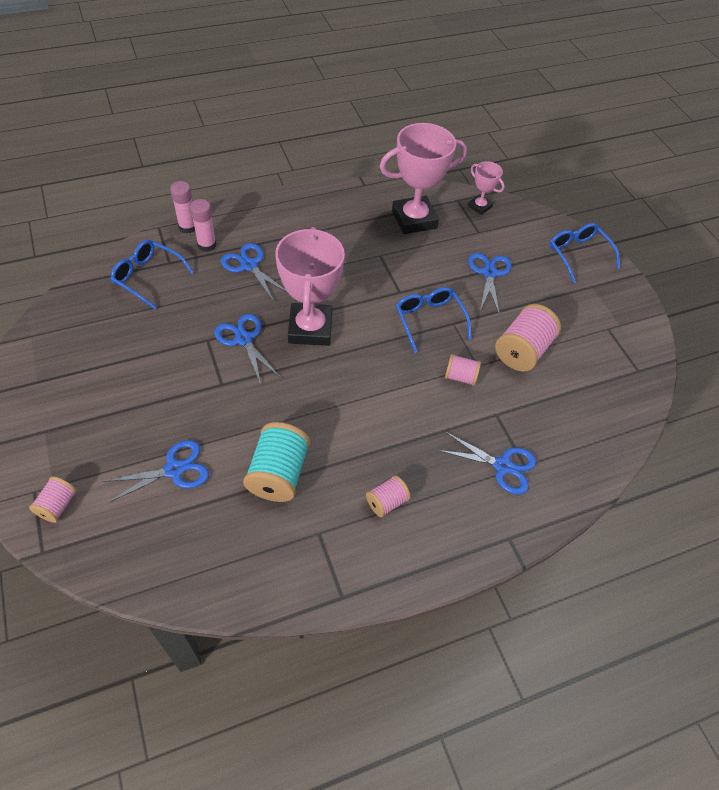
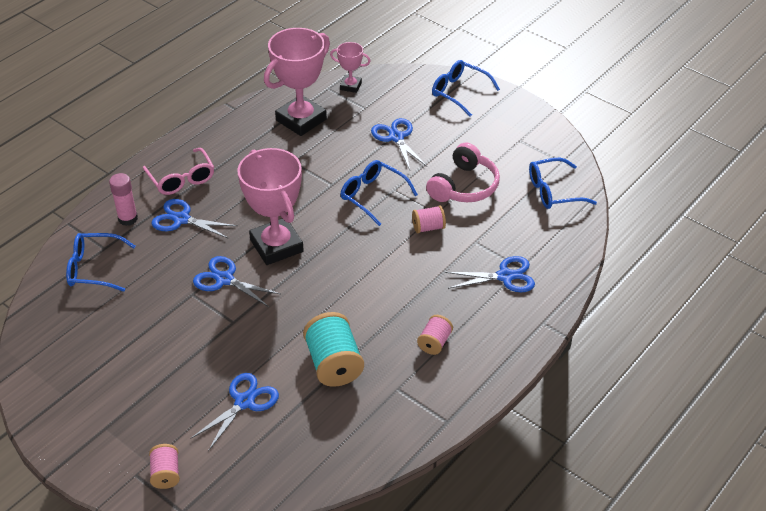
camera: 25 degrees left, 10 degrees down
pink glue stick [170,181,195,234] -> none
pink spool [495,304,561,372] -> pink headphones [426,143,500,202]
none -> pink glasses [143,148,214,195]
none -> blue glasses [529,158,597,209]

